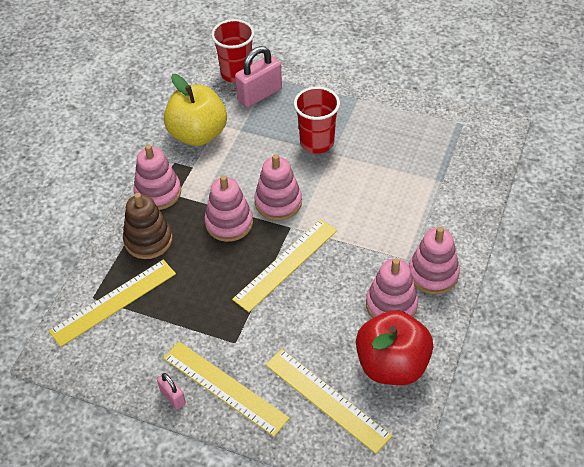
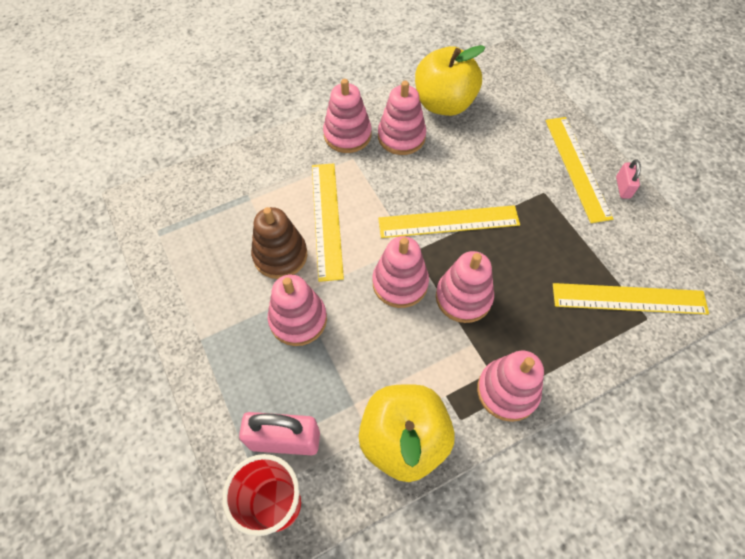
camera: 140 degrees left, 10 degrees up
brown stacking toy [123,193,172,259] -> brown stacking toy moved to [251,207,307,279]
yellow ruler [265,349,392,454] -> yellow ruler moved to [312,163,344,282]
red cup [294,87,340,154] -> pink stacking toy [268,274,327,346]
red apple [356,310,433,385] -> yellow apple [415,45,485,116]

